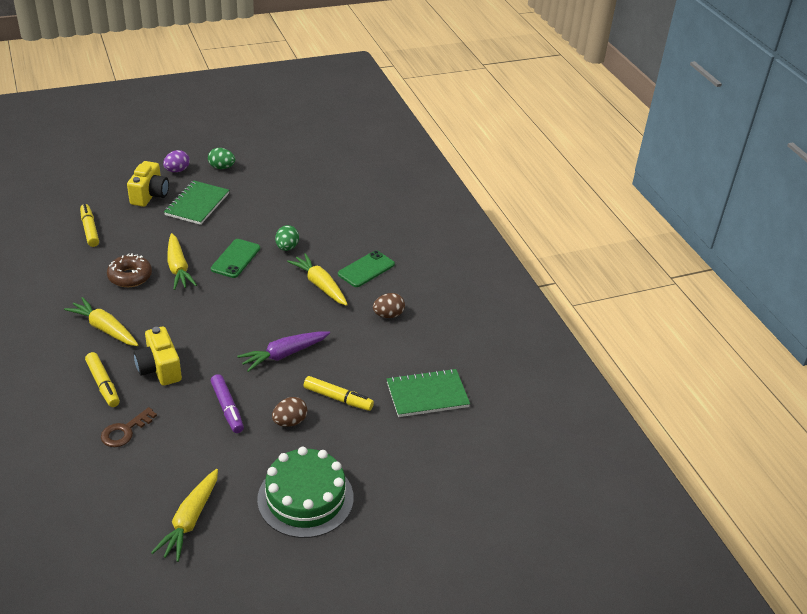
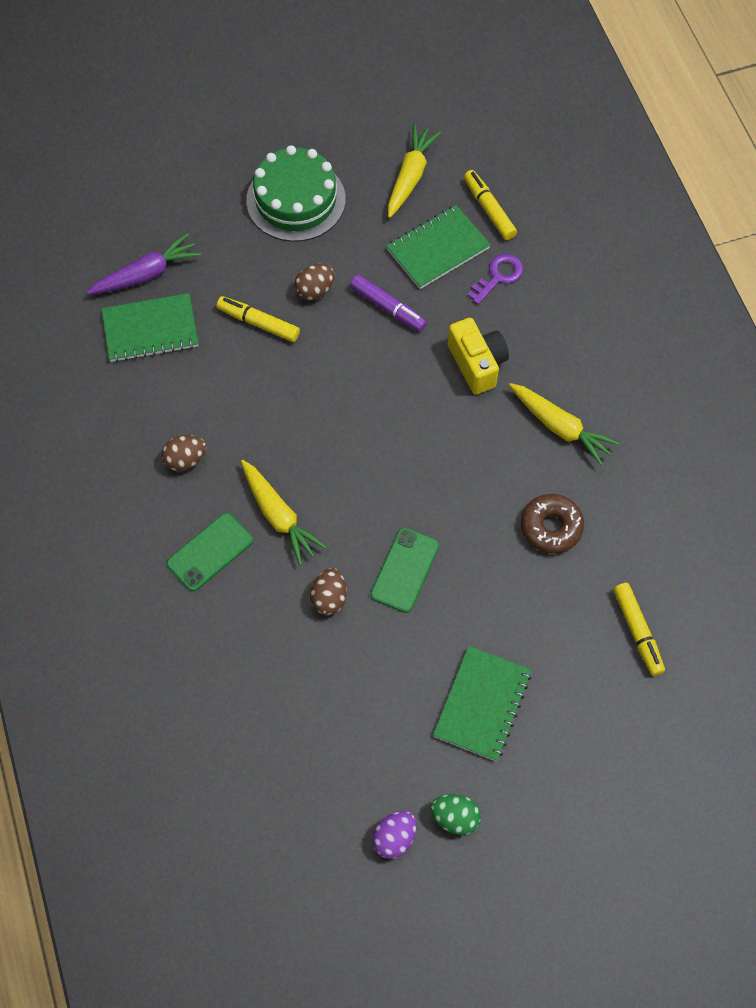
camera: 175 degrees left, 25 degrees up
yellow marker [85,352,120,407] -> yellow marker moved to [464,170,517,240]
brown key [101,407,157,447] -> purple key [467,254,523,305]
yellow camera [127,161,169,207] -> none
purple egg [163,150,190,172] -> purple egg moved to [372,811,417,859]
yellow carrot [167,233,197,290] -> none
purple marker [211,374,244,433] -> purple marker turned 150 degrees clockwise [350,275,427,332]
purple carrot [237,331,330,372] -> purple carrot moved to [86,233,201,295]
green egg [275,225,299,251] -> brown egg [310,568,347,615]
none -> green notebook [386,205,491,289]

